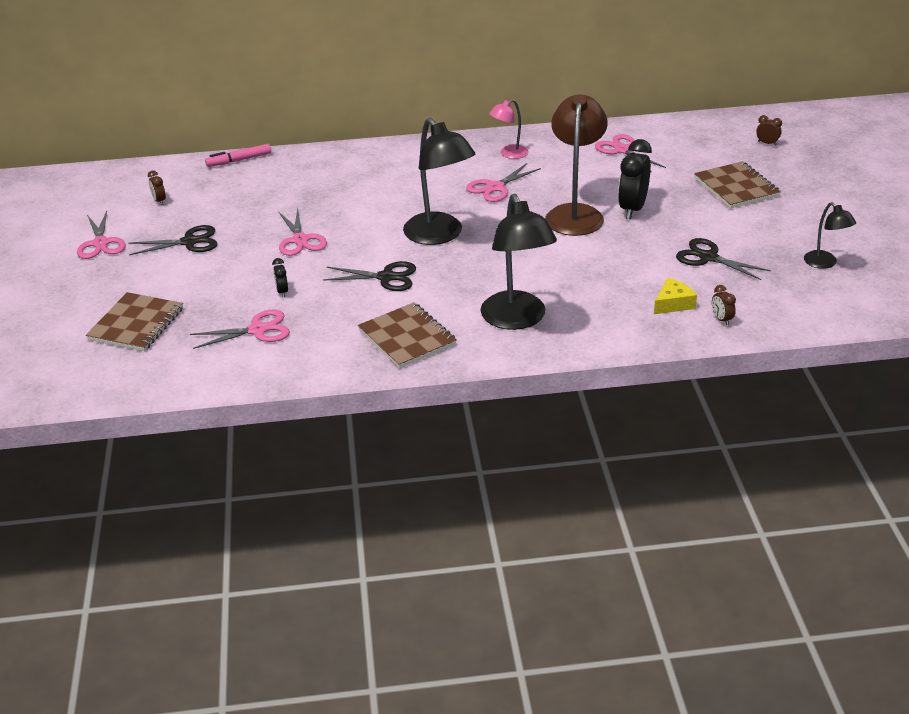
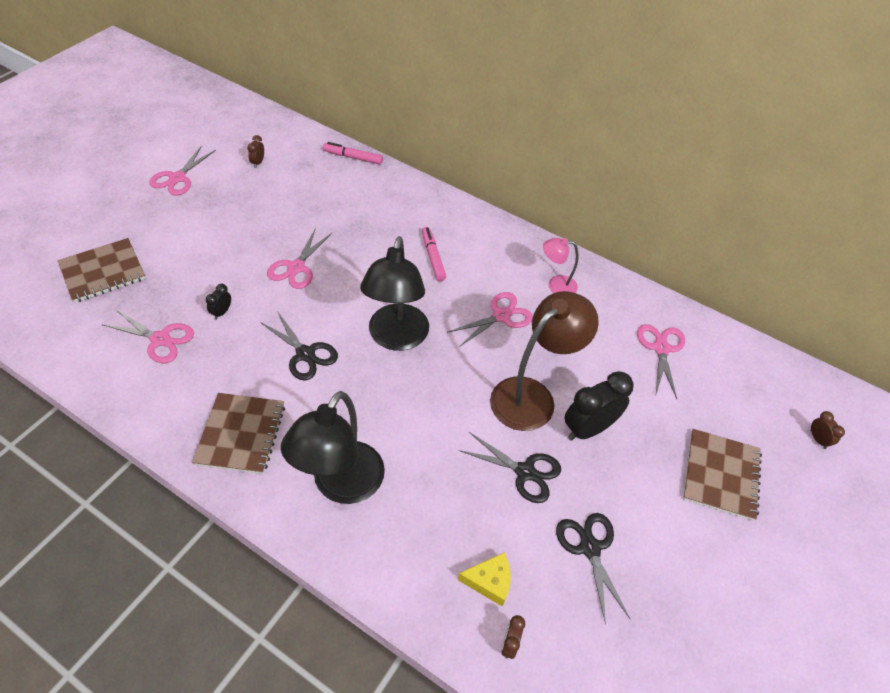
camera: 35 degrees right, 15 degrees up
black scissors [129,225,217,255] -> black scissors moved to [458,432,561,503]
pink scissors [466,163,541,202] -> pink scissors turned 150 degrees clockwise [447,292,533,347]
black lamp [804,202,856,269] -> none
none -> pink marker [422,227,446,281]

